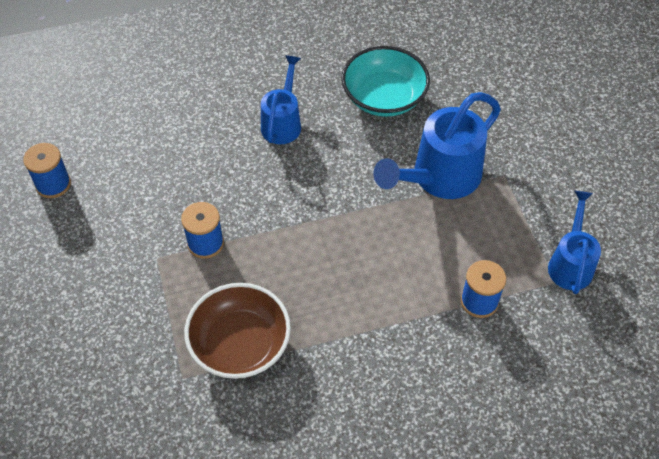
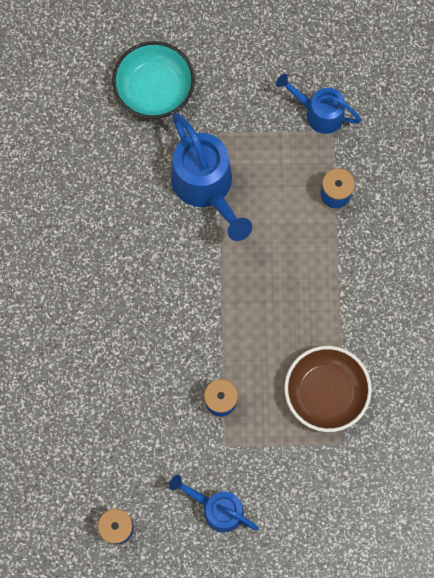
camera: 75 degrees left, 20 degrees up
blue watering can [261,55,301,144] -> blue watering can moved to [169,475,259,533]
turquoise bowl [341,46,430,117] -> turquoise bowl moved to [112,41,195,119]

